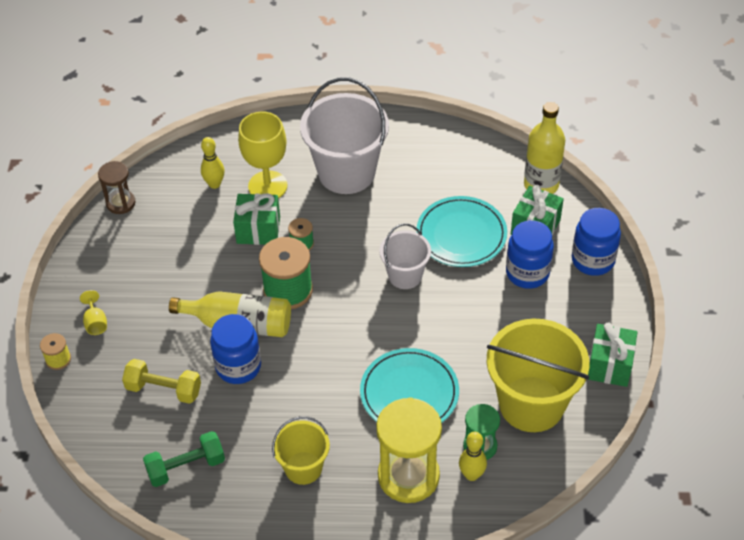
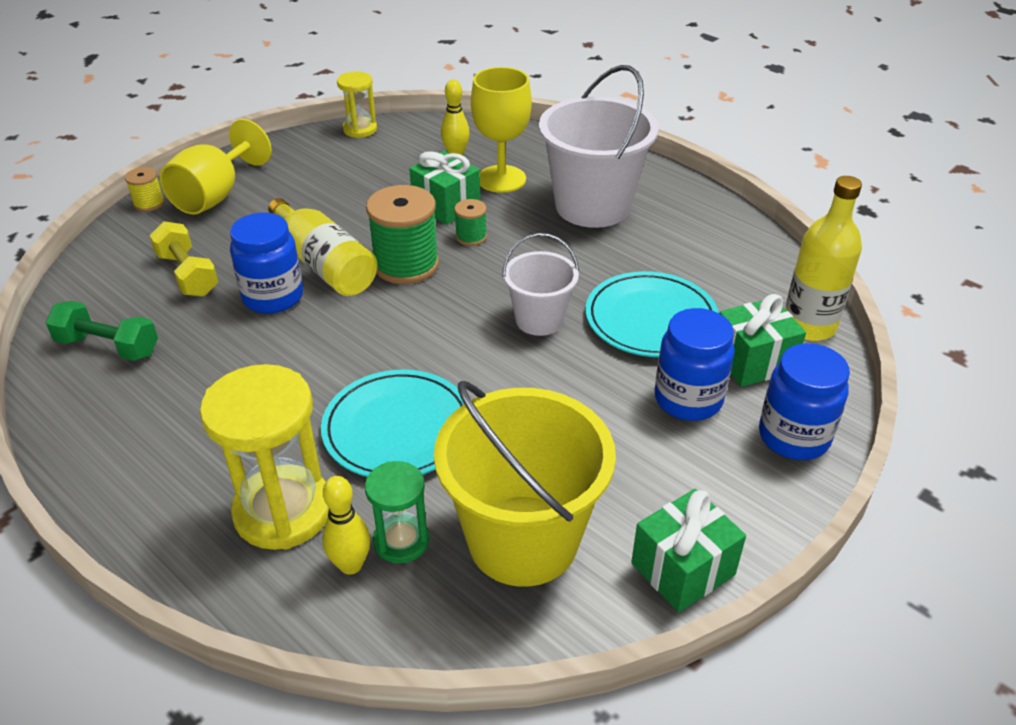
camera: 40 degrees right, 10 degrees down
yellow goblet [80,290,107,335] -> yellow goblet [160,119,272,214], size x2.17
brown hourglass [98,161,135,214] -> yellow hourglass [337,72,377,138]
yellow bucket [272,416,330,485] -> none

